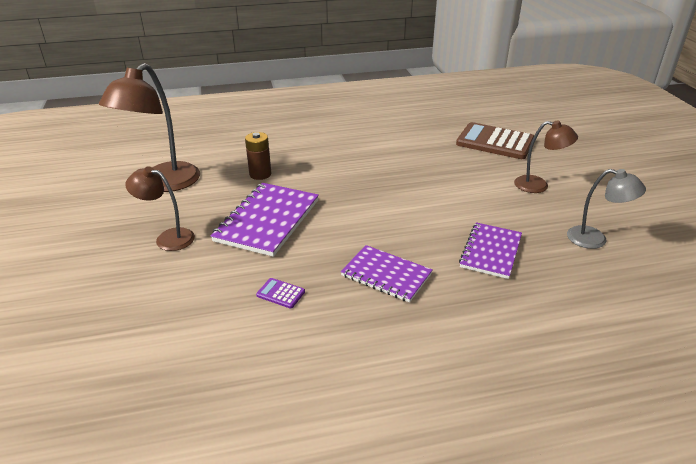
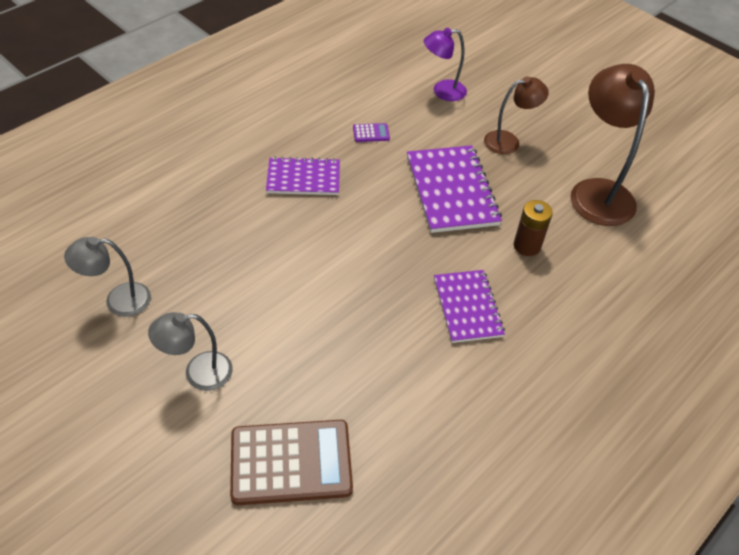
camera: 145 degrees right, 15 degrees up
purple notebook [459,222,522,279] -> purple notebook moved to [434,270,505,343]
brown lamp [514,120,578,193] -> grey lamp [148,312,233,391]
none -> purple lamp [424,28,467,101]

